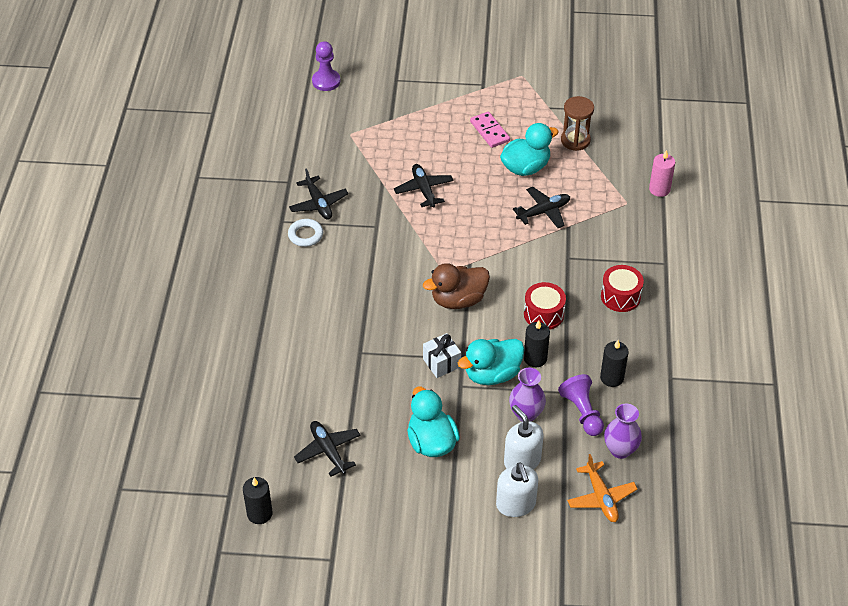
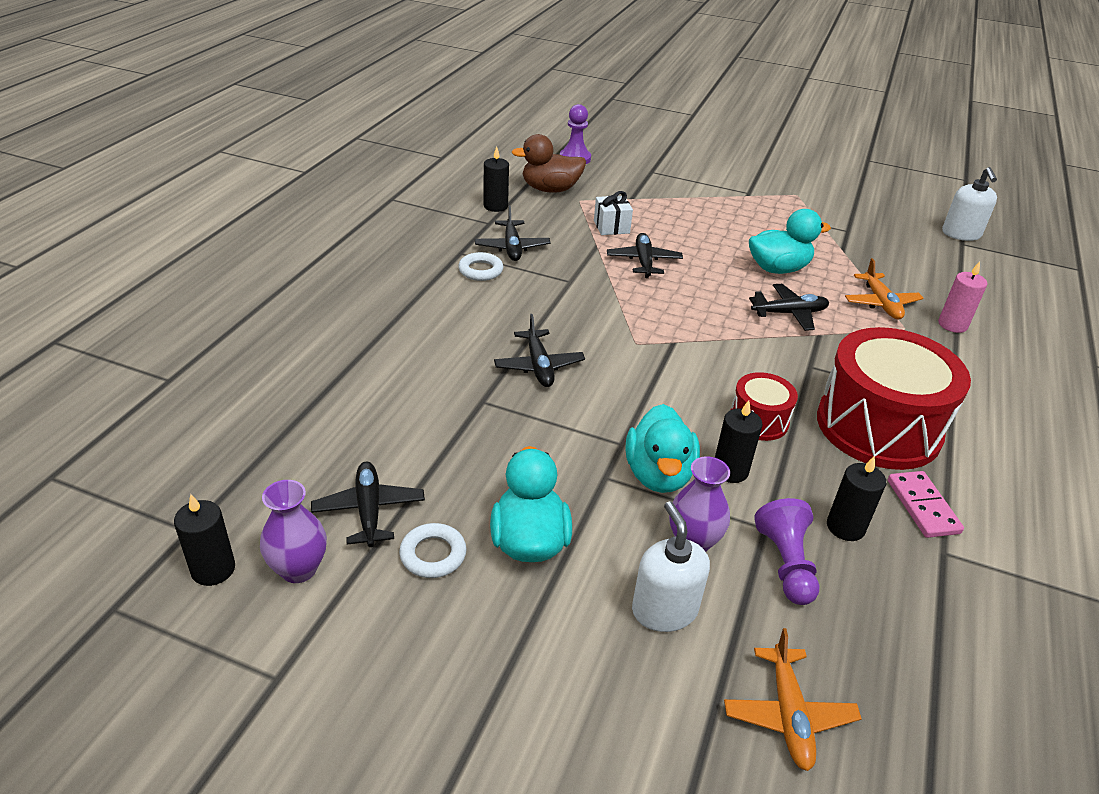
camera: 15 degrees right, 10 degrees down
brown duck [423,263,490,309] -> brown duck moved to [512,134,586,193]
white gift [423,333,461,378] -> white gift moved to [594,191,633,235]
turquoise duck [458,339,525,385] -> turquoise duck turned 75 degrees counterclockwise [626,404,700,493]
pink domino [470,112,510,148] -> pink domino moved to [888,471,964,538]
white soap dispenser [496,462,538,517] -> white soap dispenser moved to [942,167,997,241]
brown hourglass [561,96,594,151] -> none
red drum [601,265,644,312] -> red drum [817,327,971,470], size x2.06
purple vase [604,404,642,459] -> purple vase moved to [260,480,327,583]
none -> white ring [399,523,467,578]
none -> black candle [483,146,509,212]
none -> black plane [494,314,585,387]
none -> orange plane [845,258,924,320]

